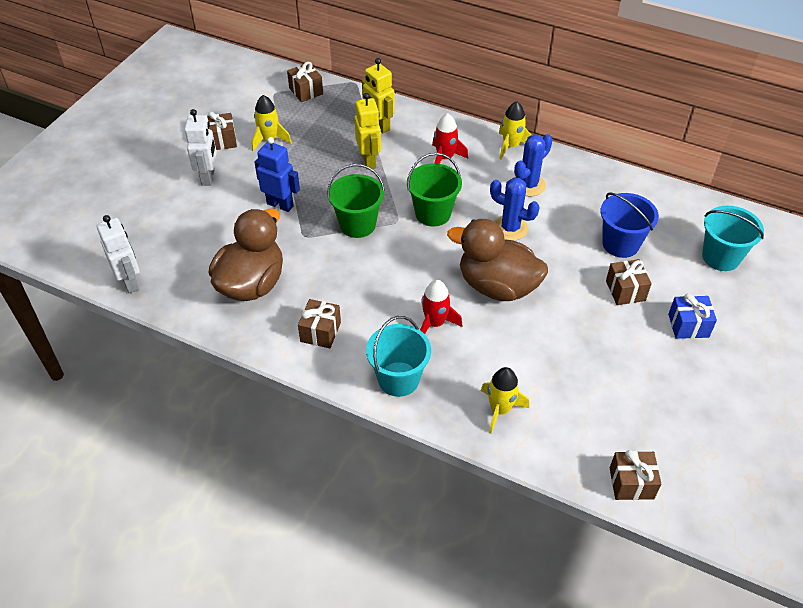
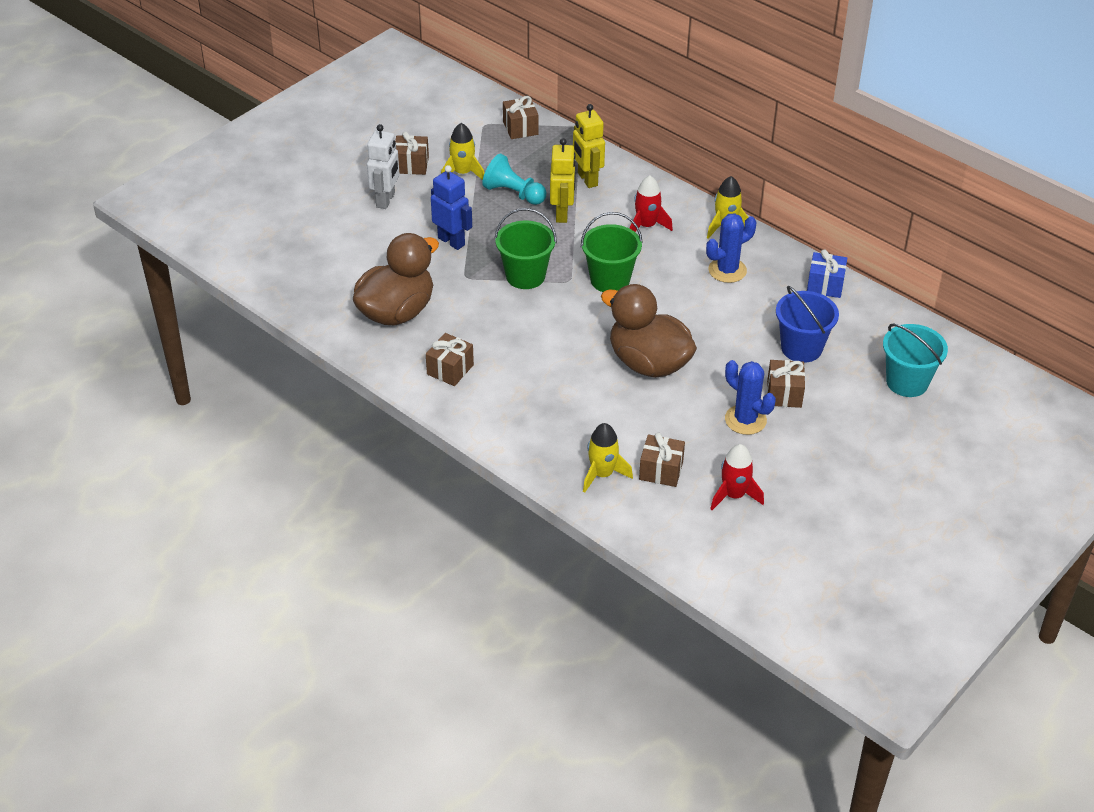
camera: 15 degrees right, 5 degrees down
white robot [97,215,140,293] -> none
turquoise bucket [366,316,431,397] -> none
red rocket [420,280,462,334] -> red rocket moved to [710,444,764,510]
blue cactus [490,177,540,241] -> blue cactus moved to [725,360,776,435]
brown gift [610,450,661,500] -> brown gift moved to [639,432,685,487]
blue gift [668,293,717,339] -> blue gift moved to [807,250,847,298]
none -> turquoise pawn [482,154,546,205]

